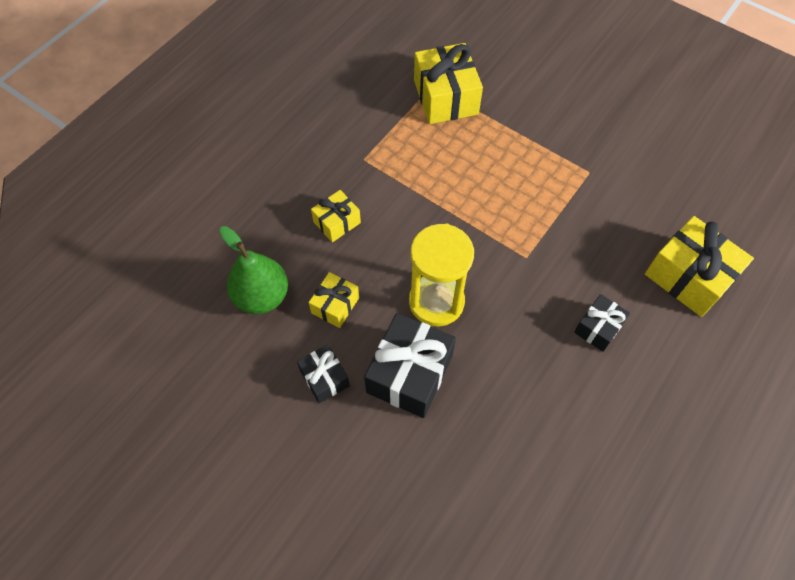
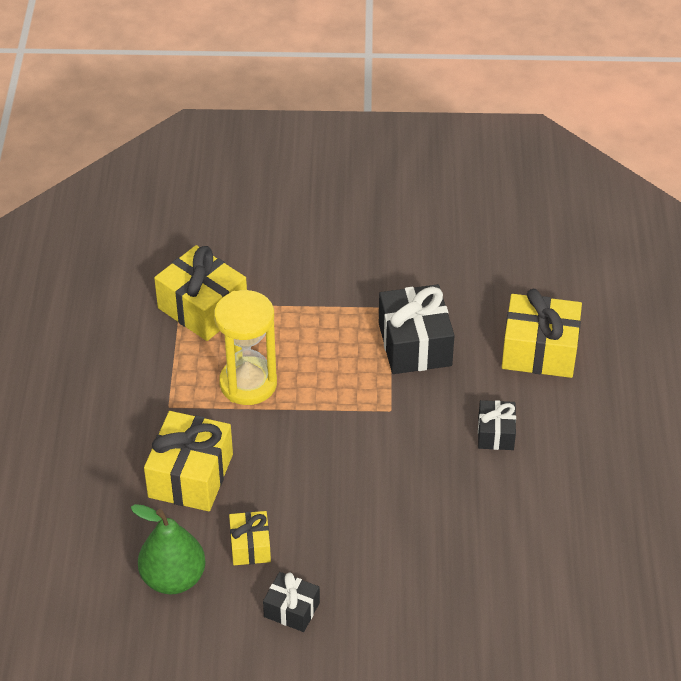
camera: 35 degrees left, 15 degrees down
yellow gift [311,190,361,242] -> yellow gift [144,411,233,511], size x1.80
black gift [364,313,456,418] -> black gift moved to [379,284,455,374]
yellow hourglass [409,224,474,327] -> yellow hourglass moved to [214,290,277,405]

